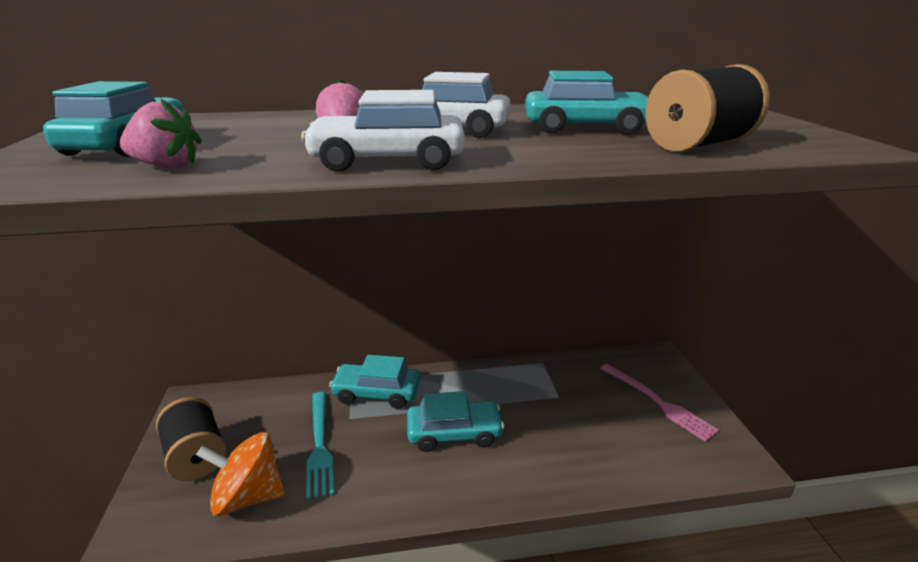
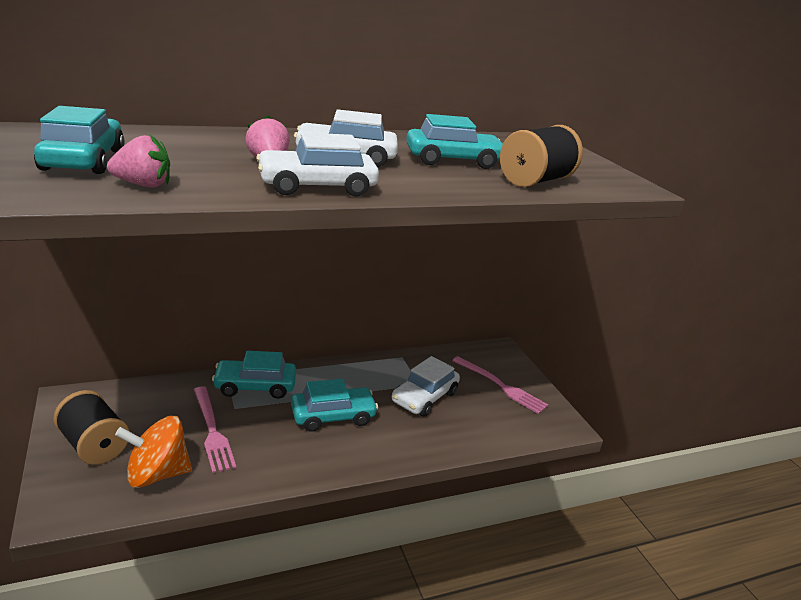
camera: 15 degrees left, 0 degrees up
turquoise fork [306,392,334,500] -> pink fork [193,386,236,473]
none -> white car [392,356,460,417]

